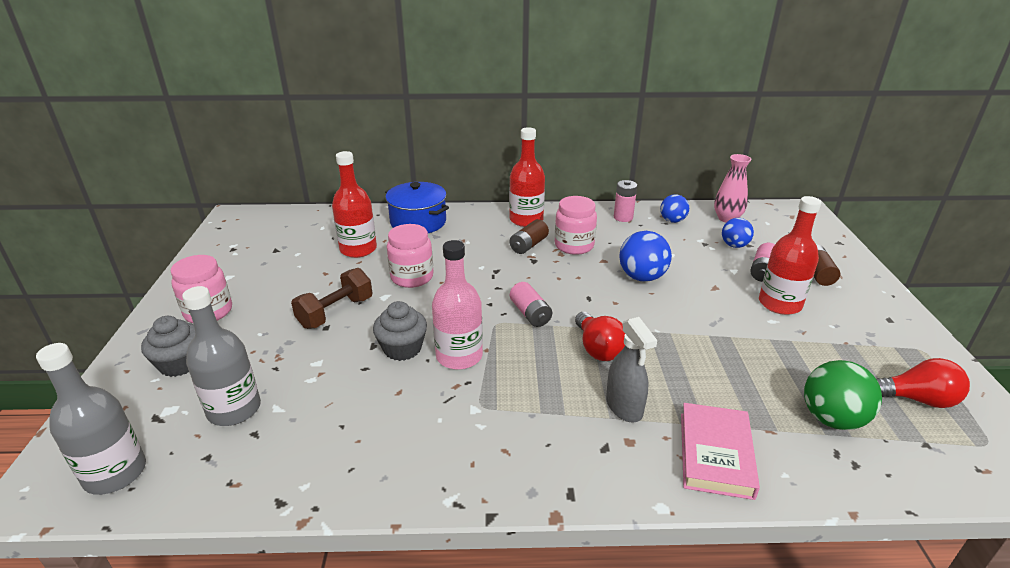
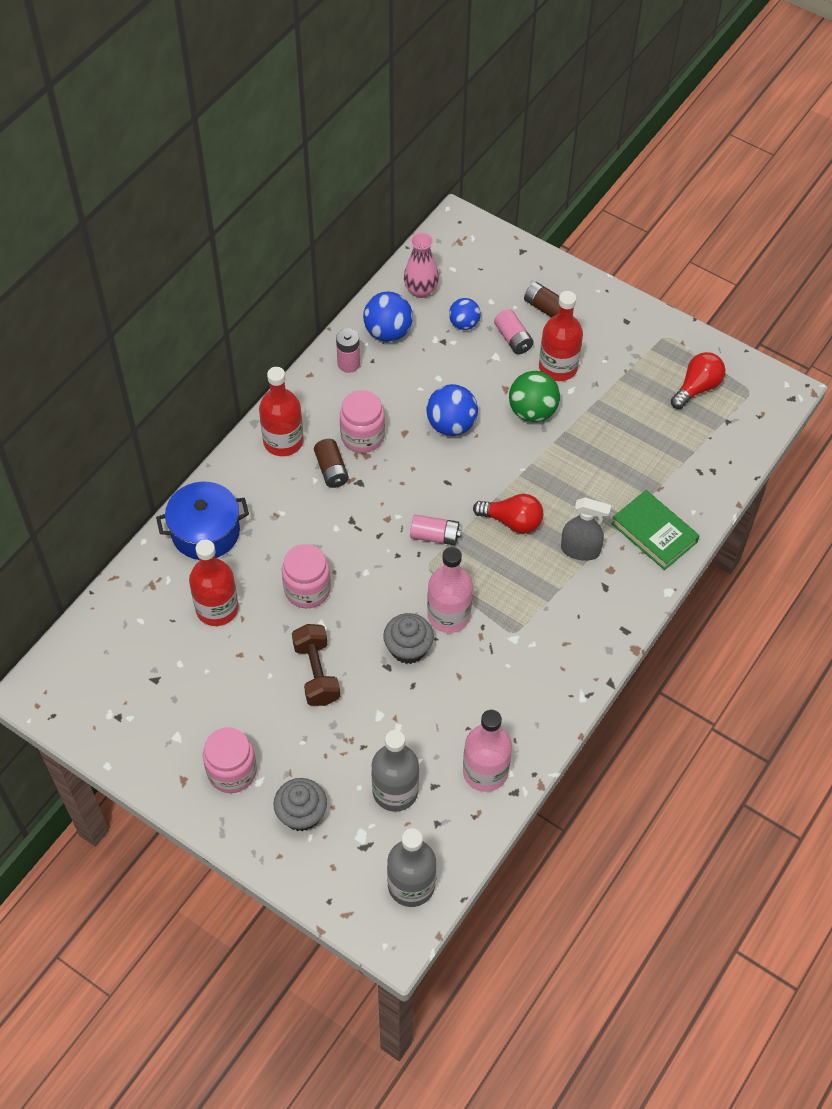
camera: 55 degrees left, 25 degrees up
blue ball [660,194,689,223] -> blue ball [363,292,413,342], size x1.55
pink book [681,403,760,500] -> green book [611,490,700,570]
green ball [804,360,882,430] -> green ball moved to [509,371,560,422]
none -> pink bottle [463,709,512,792]

